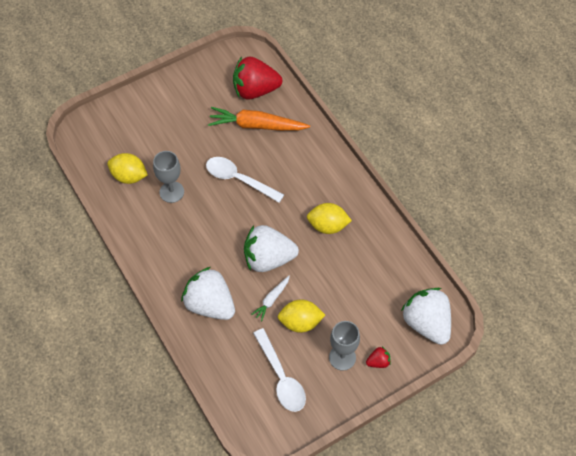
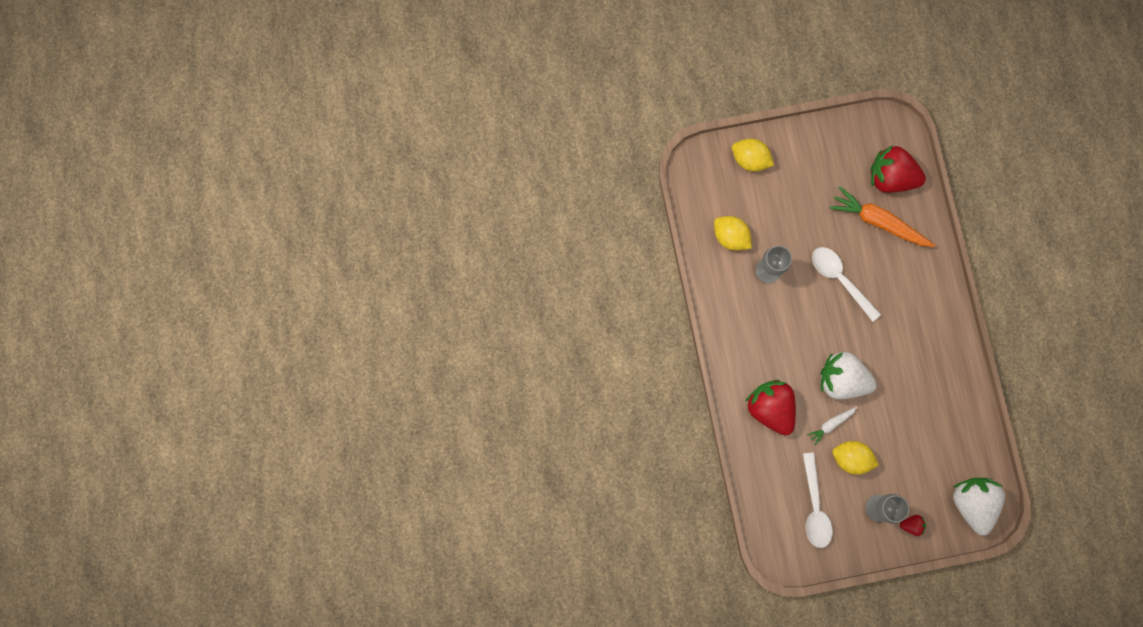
camera: 20 degrees right, 20 degrees up
white strawberry [181,267,235,320] -> red strawberry [746,380,796,436]
yellow lemon [307,203,352,234] -> yellow lemon moved to [732,139,774,172]

